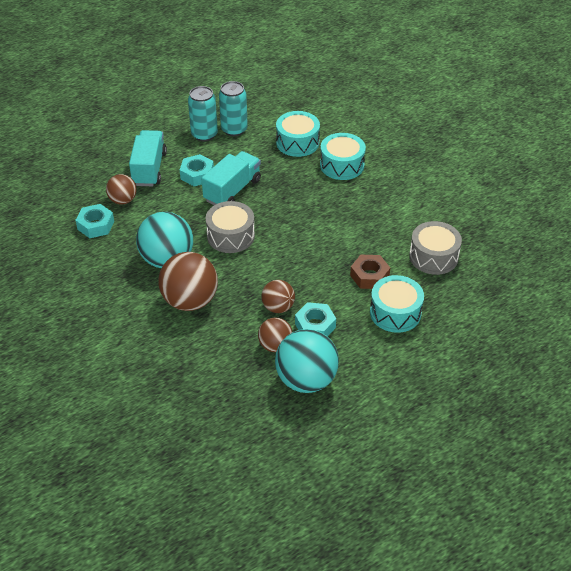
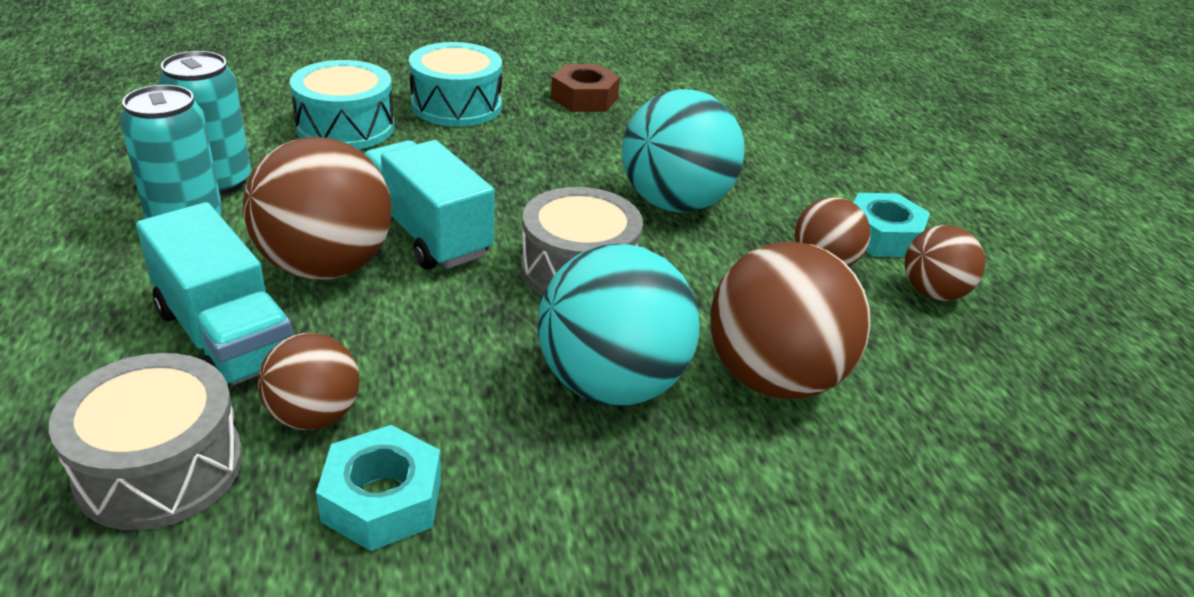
camera: 75 degrees left, 10 degrees down
turquoise truck [129,130,167,186] -> turquoise truck turned 150 degrees counterclockwise [136,202,293,389]
turquoise nut [180,154,214,186] -> brown ball [243,137,392,279]
turquoise ball [275,329,339,393] -> turquoise ball moved to [622,89,744,212]
brown nut [350,255,390,289] -> brown nut moved to [551,64,620,112]
turquoise drum [370,275,424,333] -> none
grey drum [409,221,462,275] -> grey drum moved to [49,353,243,530]

